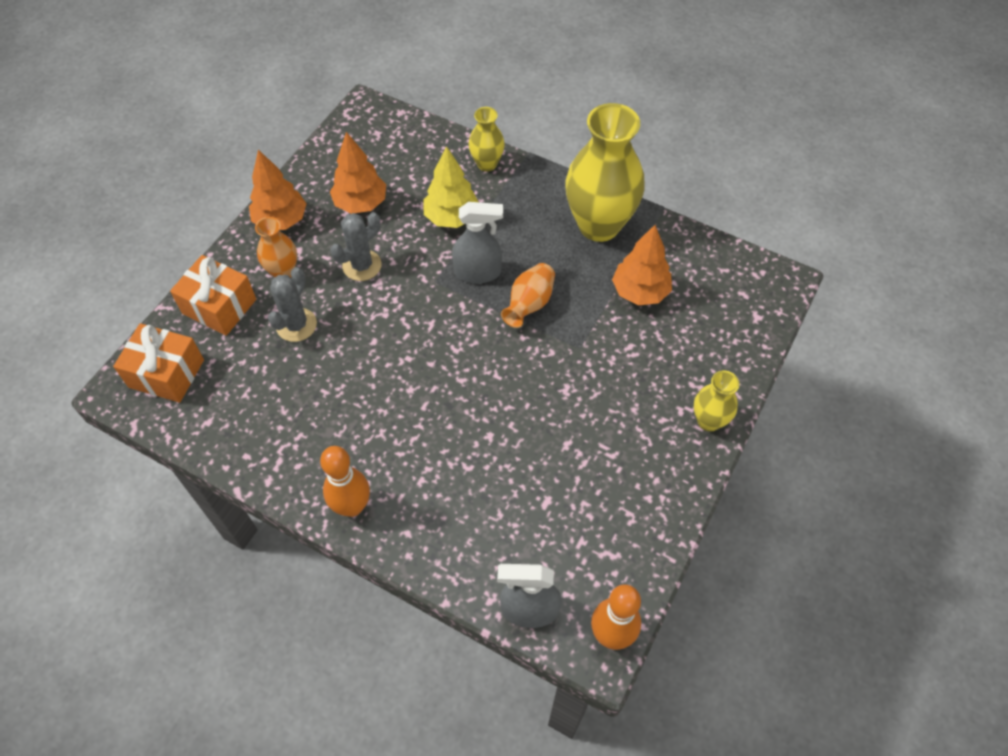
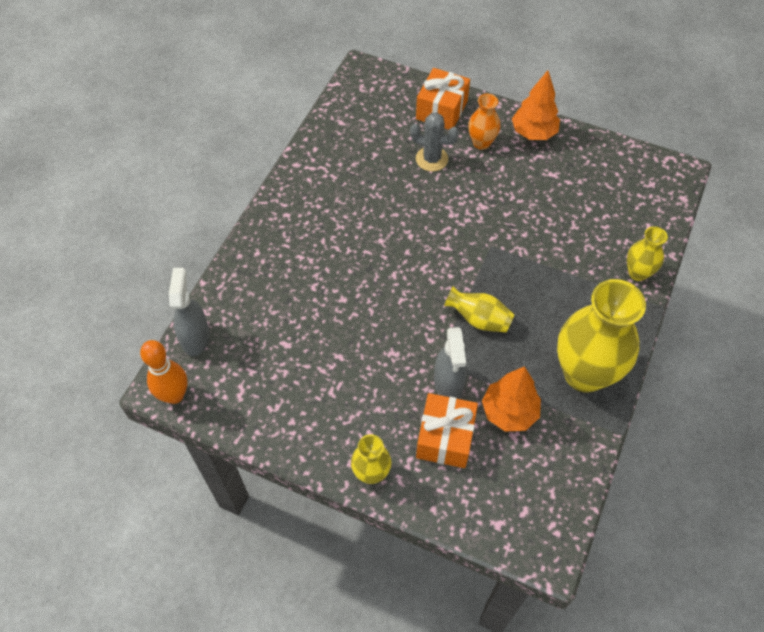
camera: 85 degrees right, 0 degrees up
orange gift [113,323,204,403] -> orange gift moved to [416,393,478,468]
orange bowling pin [320,446,370,517] -> none
orange tree [330,132,386,214] -> none
grey cactus [330,212,381,281] -> none
yellow tree [423,146,478,228] -> none
grey spray bottle [452,202,503,283] -> grey spray bottle moved to [434,327,467,399]
orange vase [501,263,555,328] -> yellow vase [444,286,514,333]

